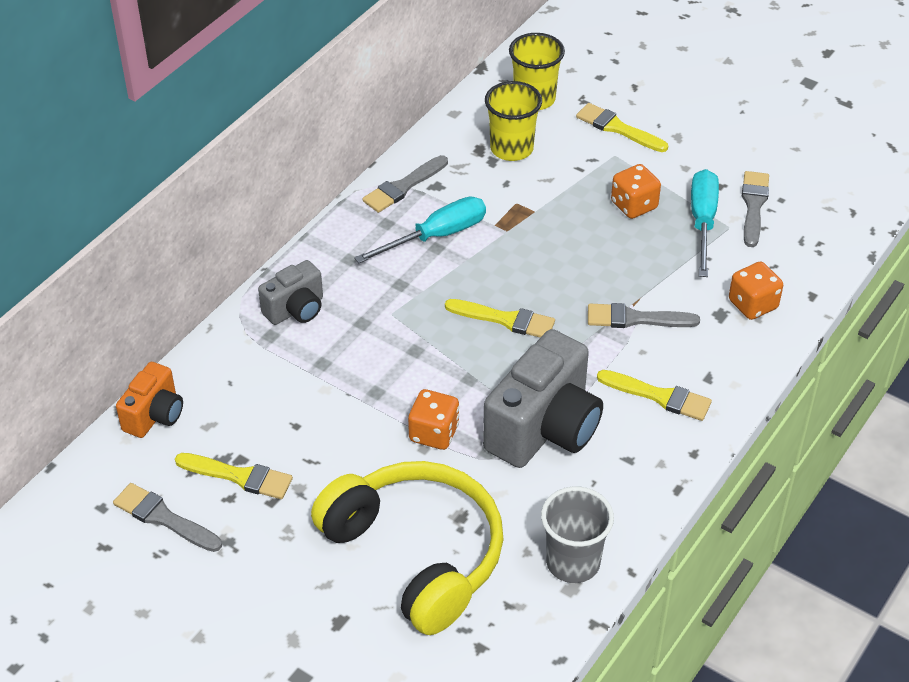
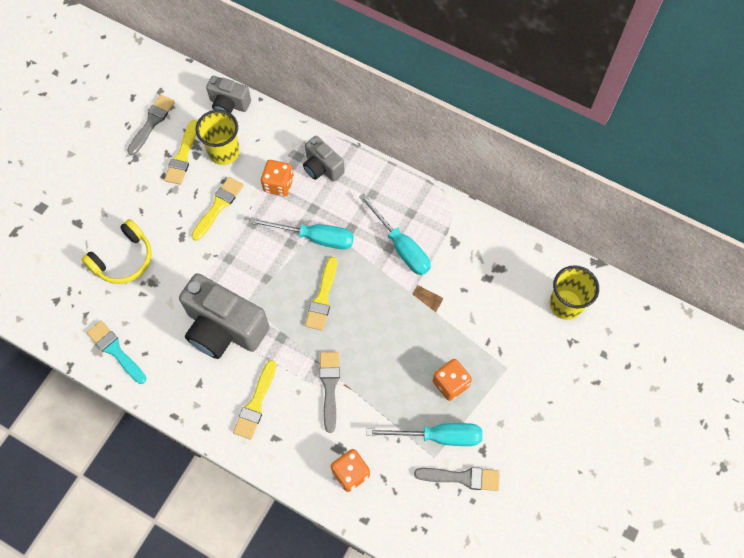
camera: 85 degrees right, 20 degrees up
orange camera [116,362,183,438] -> grey camera [206,76,251,113]
yellow headphones [311,461,504,635] -> yellow headphones [82,219,152,284], size x0.58
grey brush [362,155,448,213] -> none
orange dice [408,389,459,450] -> orange dice moved to [261,160,294,196]
yellow cup [485,81,542,161] -> yellow cup moved to [196,110,240,165]
grey cup [541,486,614,583] -> turquoise brush [87,321,146,384]
yellow brush [576,103,668,152] -> yellow brush moved to [191,177,243,241]
none -> turquoise screwdriver [250,218,354,249]

